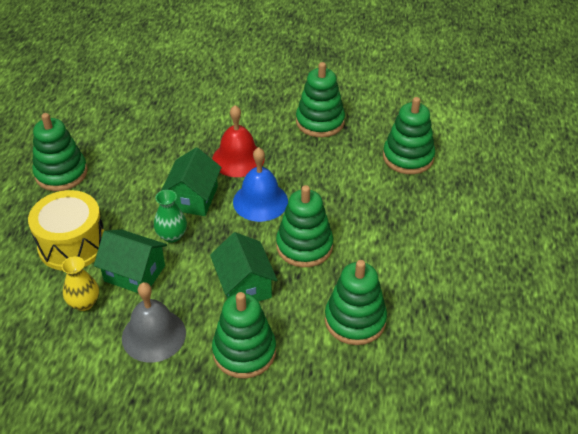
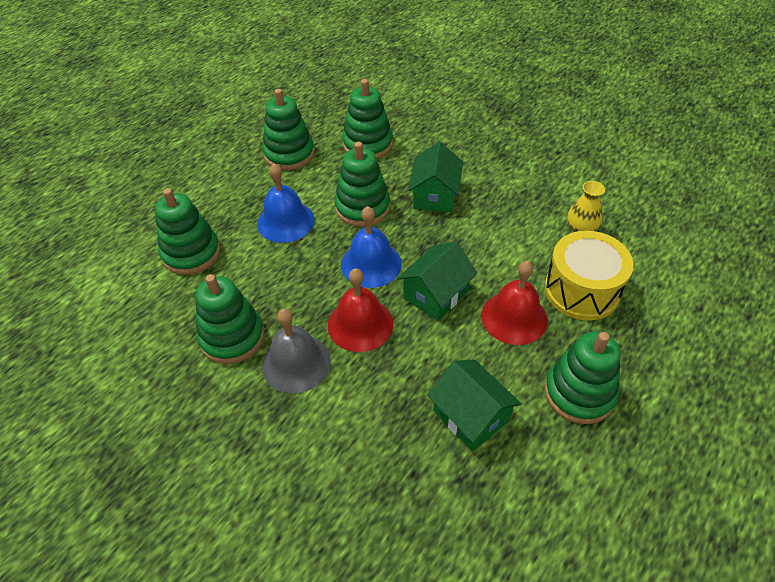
camera: 150 degrees left, 5 degrees up
green house [94,229,167,293] -> green house moved to [427,359,521,451]
grey bell [122,282,186,363] -> grey bell moved to [262,309,331,393]
green vase [154,190,187,243] -> none
green stacking toy [212,292,276,378] -> green stacking toy moved to [262,89,315,170]
none -> blue bell [257,163,314,243]
none -> red bell [482,261,548,345]

